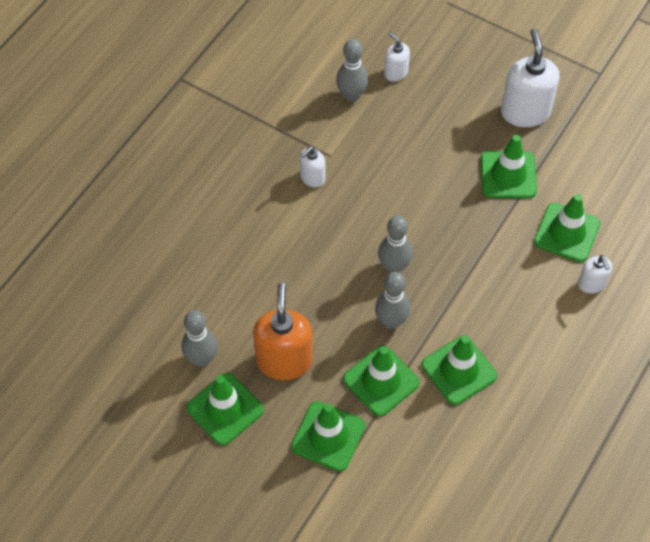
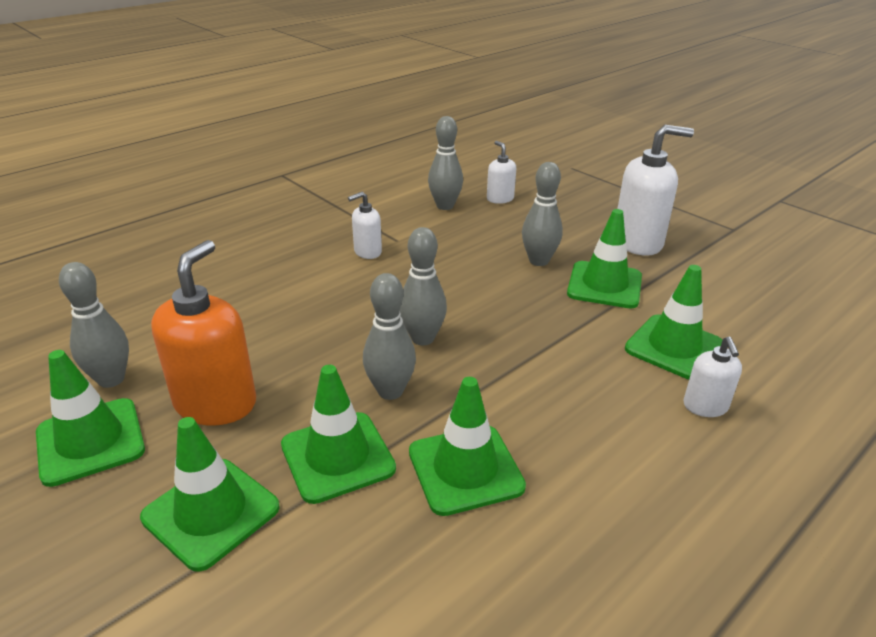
camera: 15 degrees right, 25 degrees down
white soap dispenser [501,28,560,127] -> white soap dispenser turned 75 degrees clockwise [617,125,694,256]
none -> grey bowling pin [522,162,563,266]

